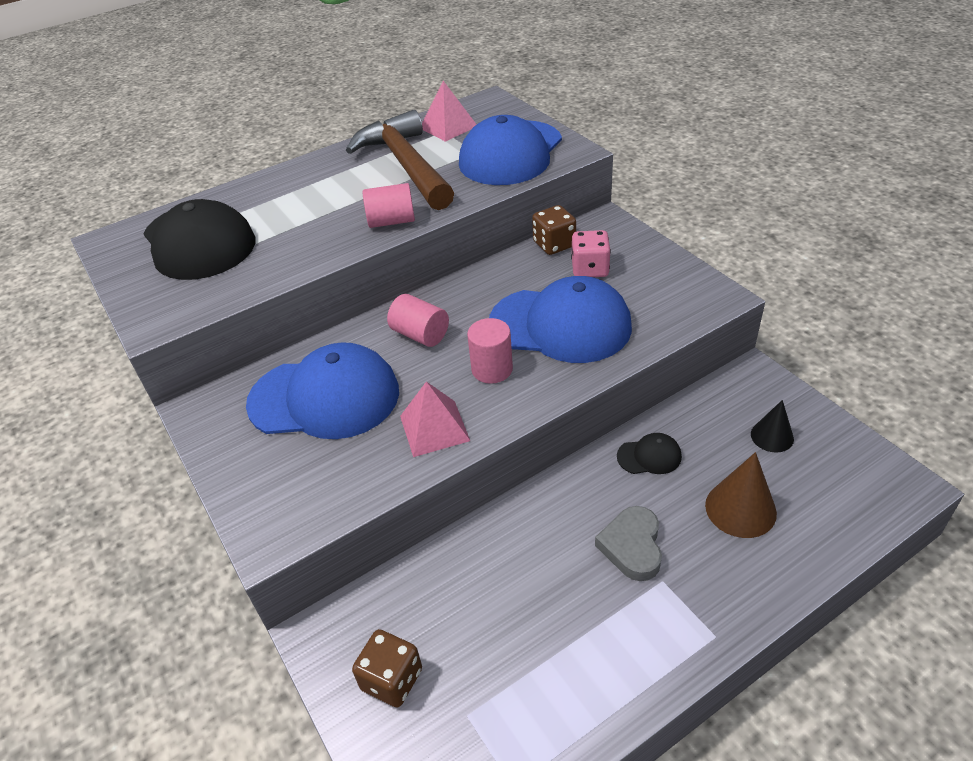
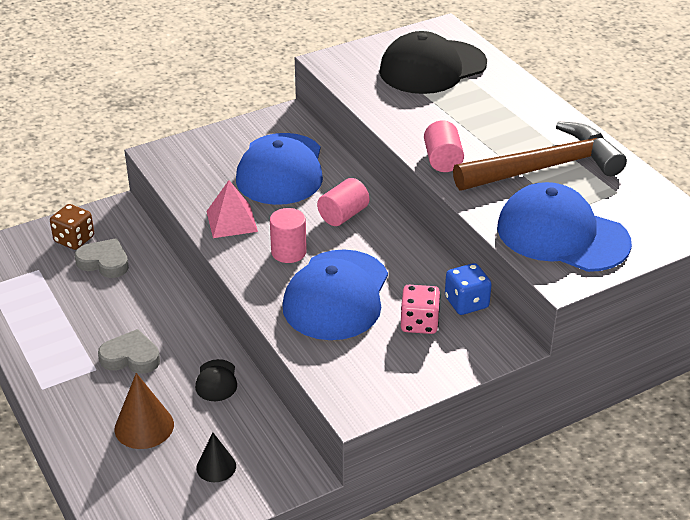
camera: 90 degrees right, 5 degrees down
pink pyramid [422,81,477,142] -> none
brown dice [532,205,576,255] -> blue dice [445,263,492,315]
none -> grey heart [75,238,129,278]

